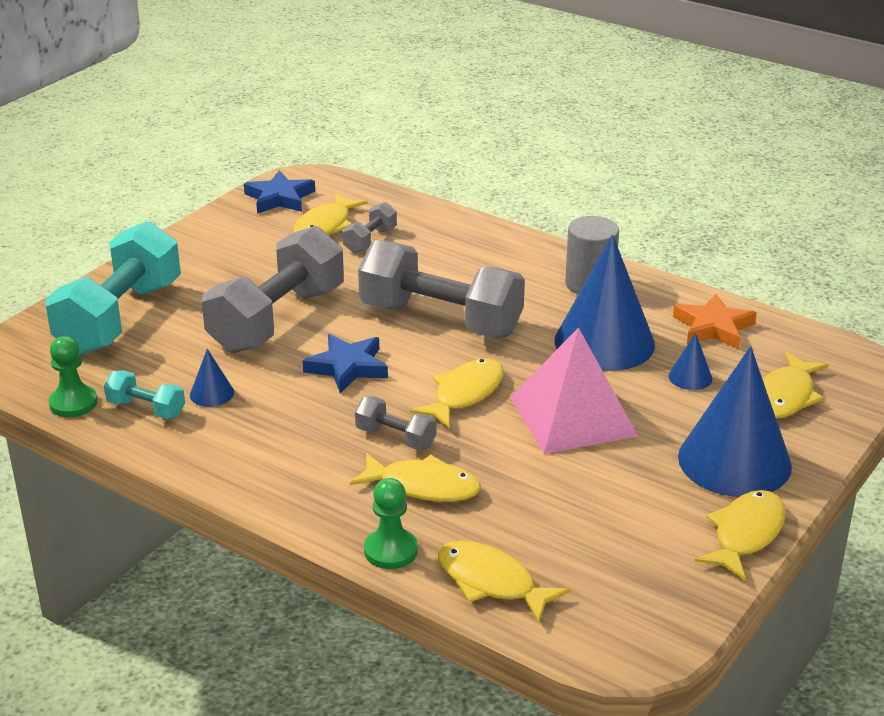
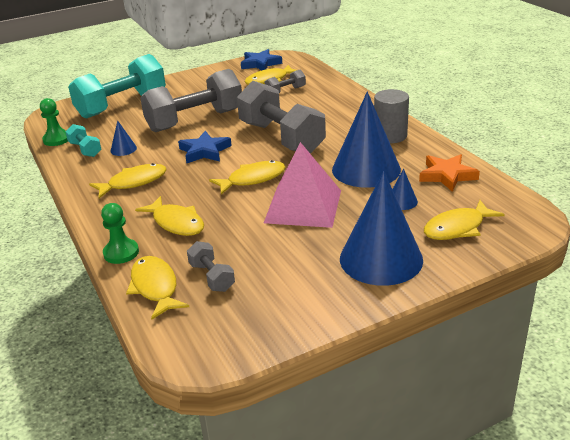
camera: 30 degrees right, 0 degrees up
grey dumbbell [355,396,436,450] -> grey dumbbell moved to [187,241,235,292]
yellow fish [695,490,786,580] -> yellow fish moved to [89,163,167,198]

